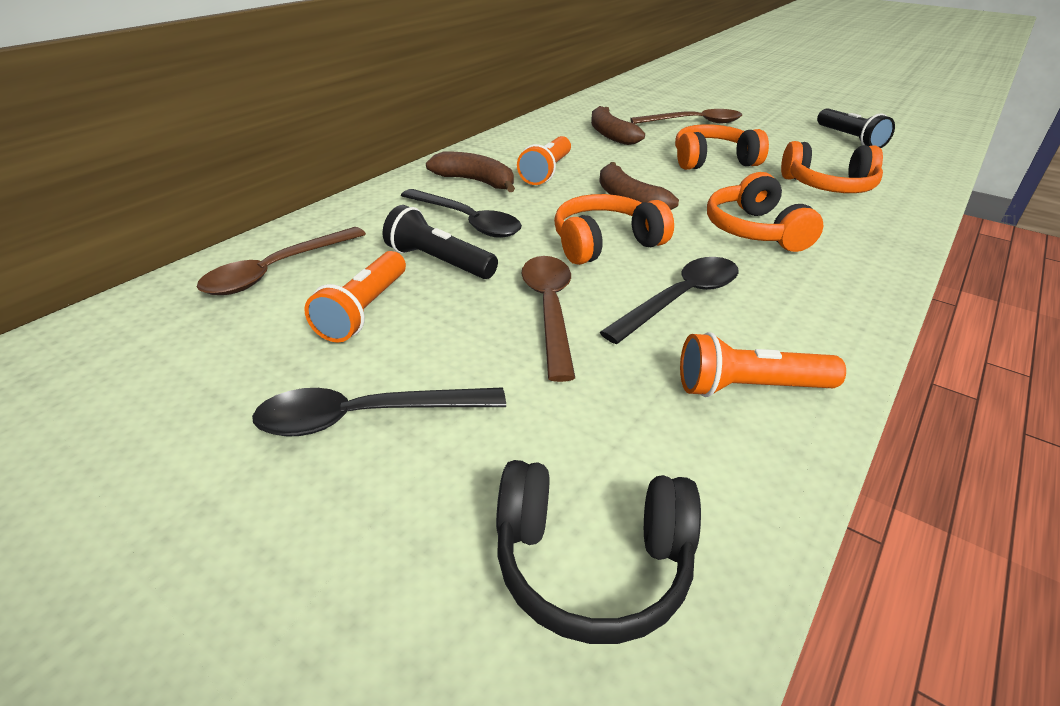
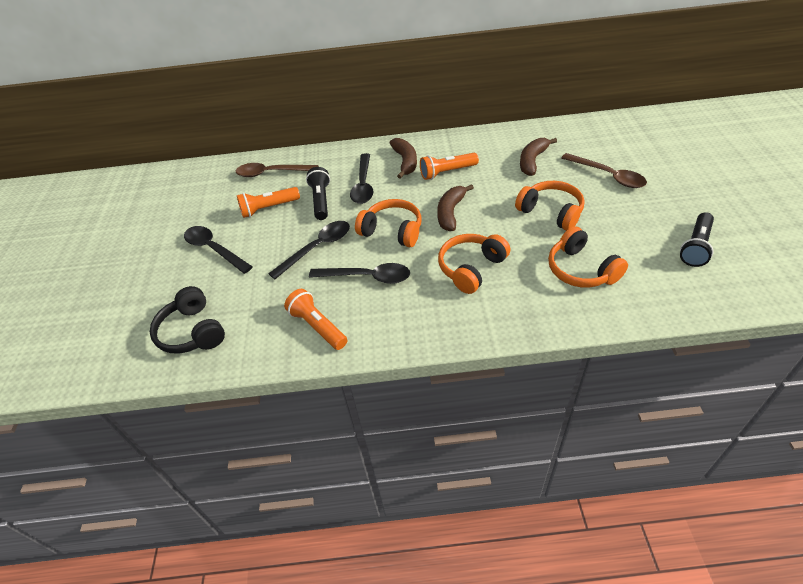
camera: 55 degrees right, 10 degrees up
brown spoon [521,256,575,382] -> black spoon [268,221,350,279]

